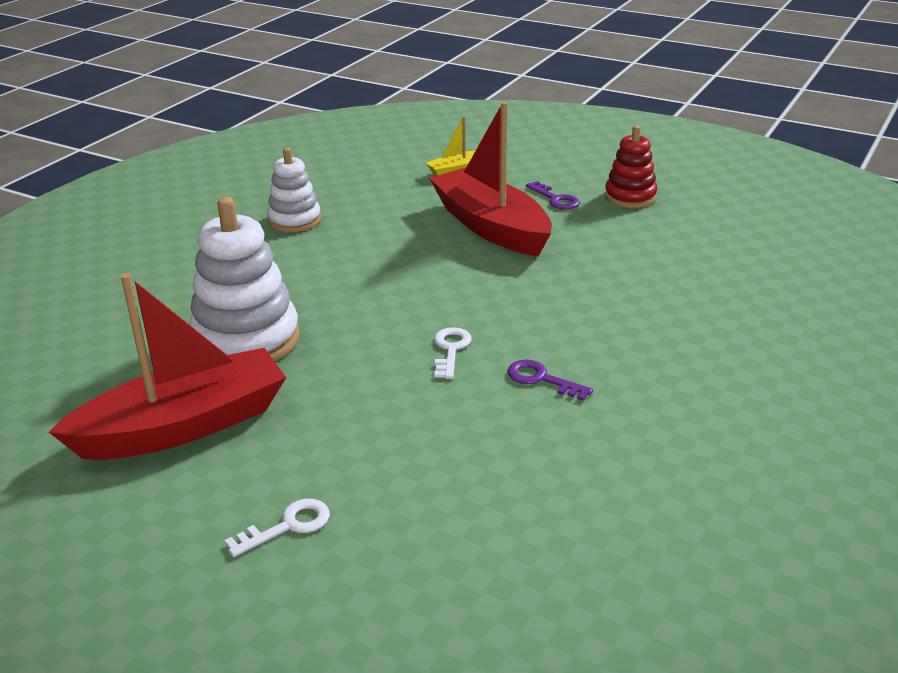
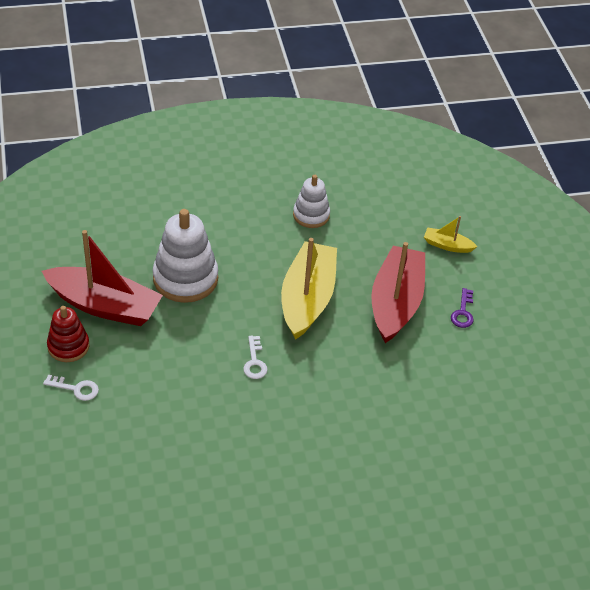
camera: 45 degrees right, 15 degrees up
white key [434,327,472,379] -> white key turned 120 degrees clockwise [243,335,268,379]
purple key [508,360,593,401] -> none
red stacking toy [605,126,657,208] -> red stacking toy moved to [47,306,89,362]
none -> yellow boat [281,238,337,340]

